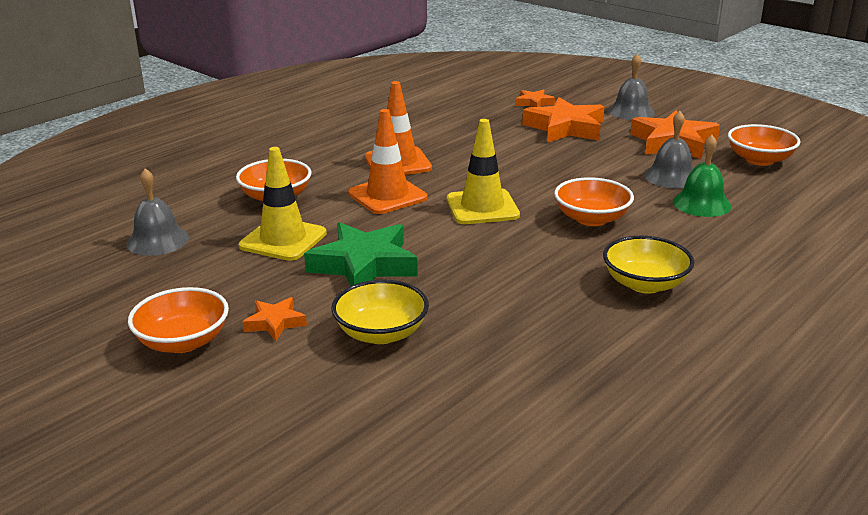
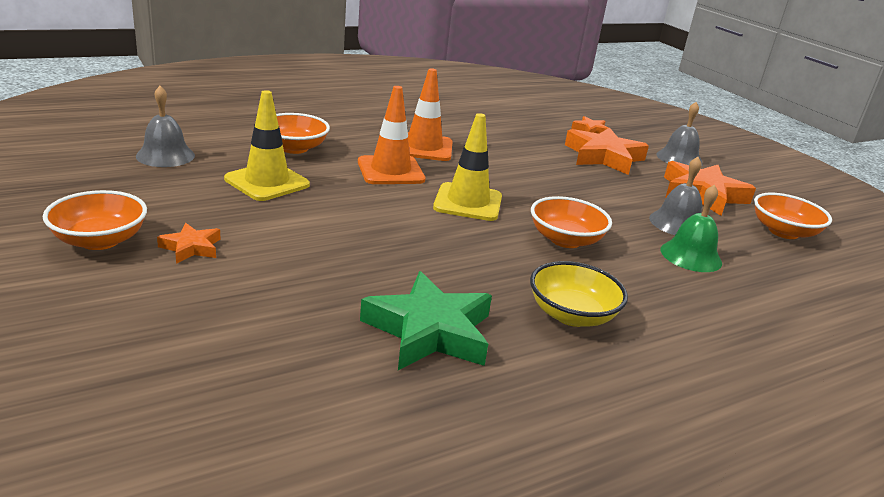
camera: 15 degrees right, 0 degrees up
green star [304,222,418,286] -> green star moved to [360,271,492,370]
yellow bowl [331,280,429,344] -> none

